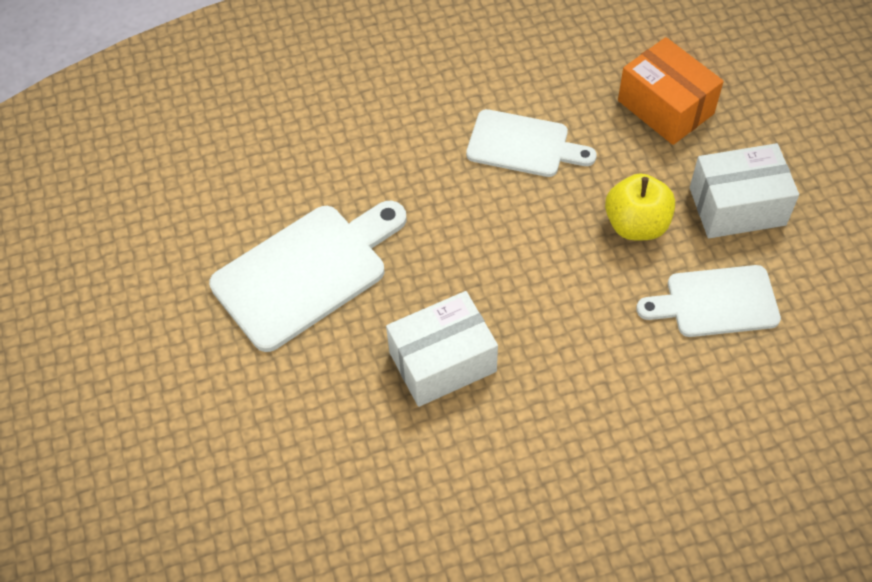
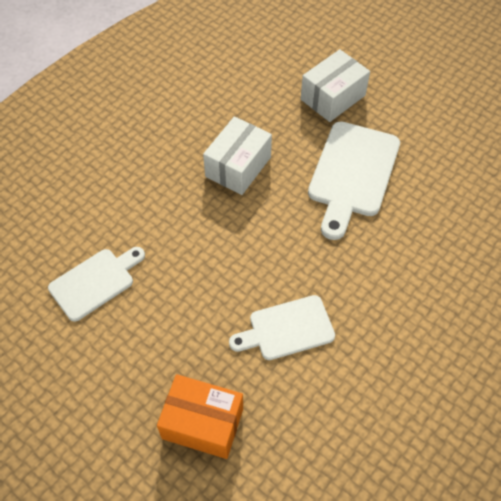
camera: 145 degrees right, 0 degrees up
yellow apple [605,173,675,240] -> none
white box [690,143,799,238] -> white box moved to [301,49,370,122]

